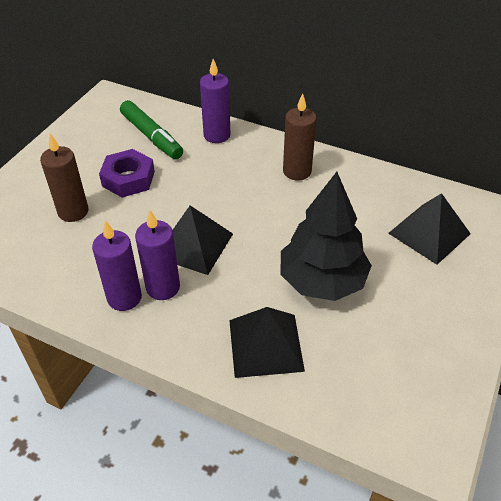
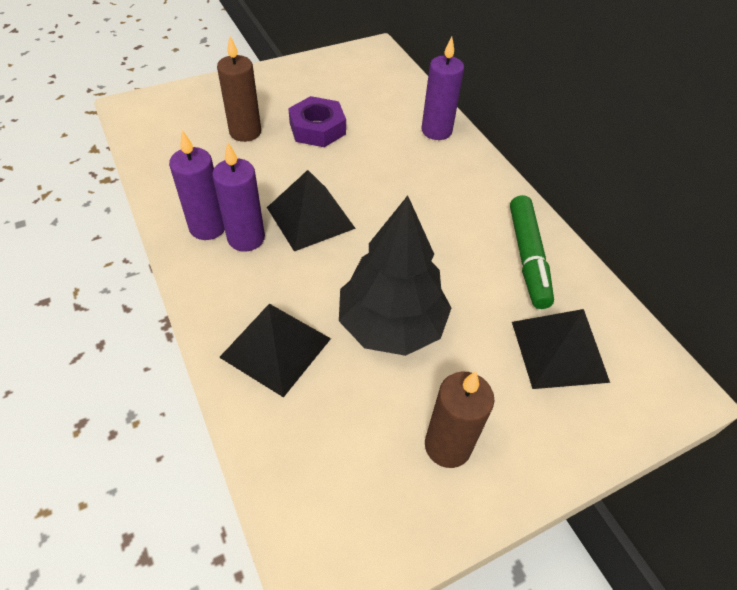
camera: 35 degrees right, 5 degrees up
green marker [120,100,183,159] -> green marker moved to [510,195,554,309]
brown candle [283,93,317,181] -> brown candle moved to [425,371,494,468]

